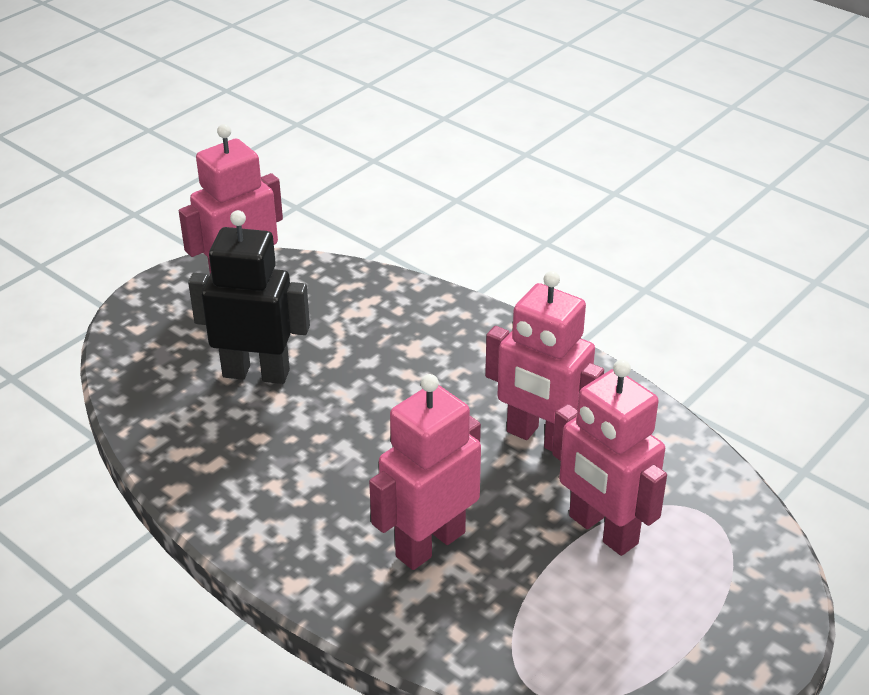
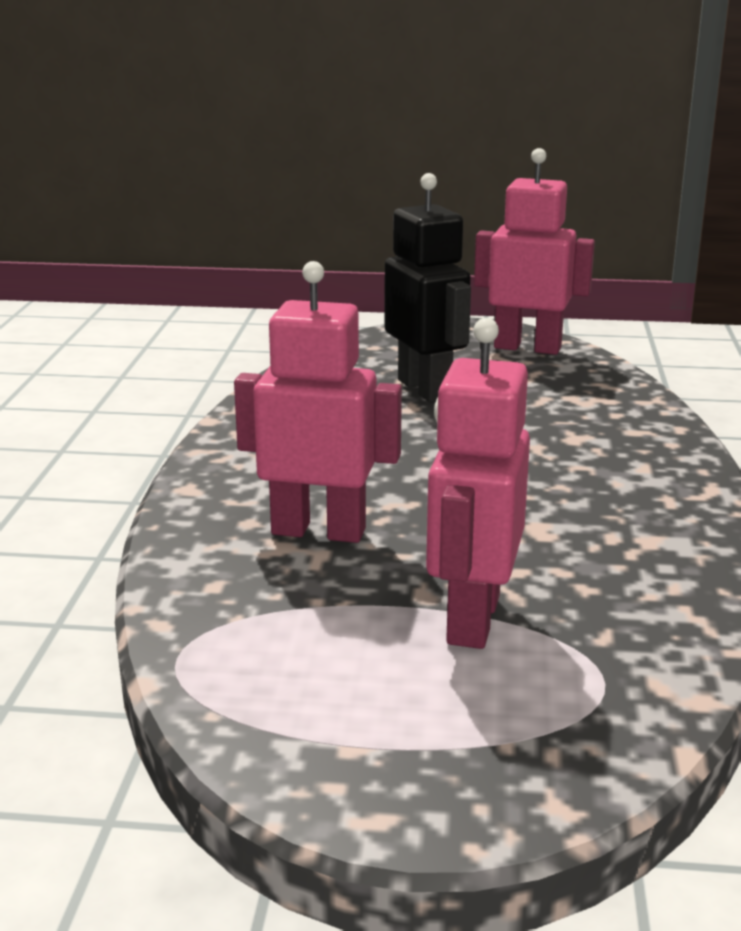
camera: 55 degrees right, 15 degrees down
pink robot [485,271,604,451] -> none

